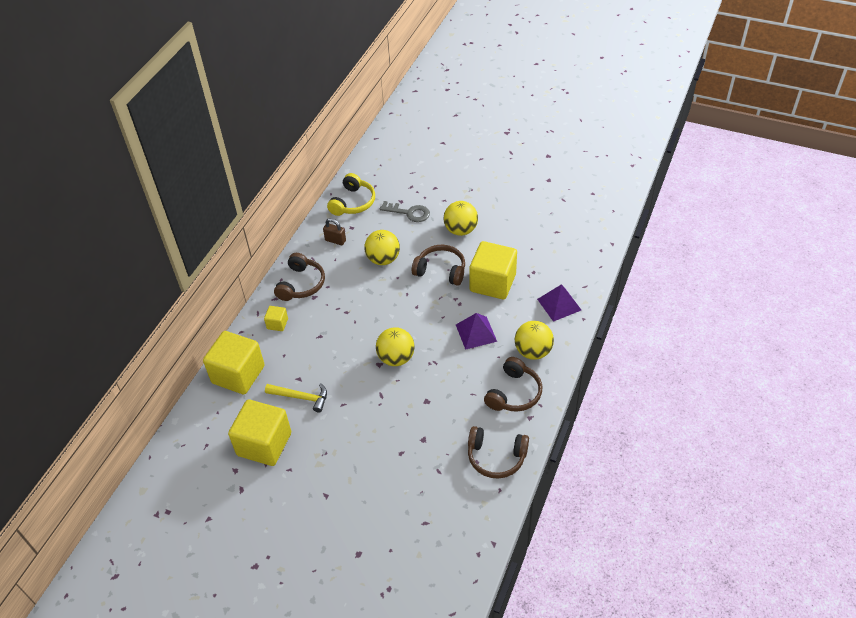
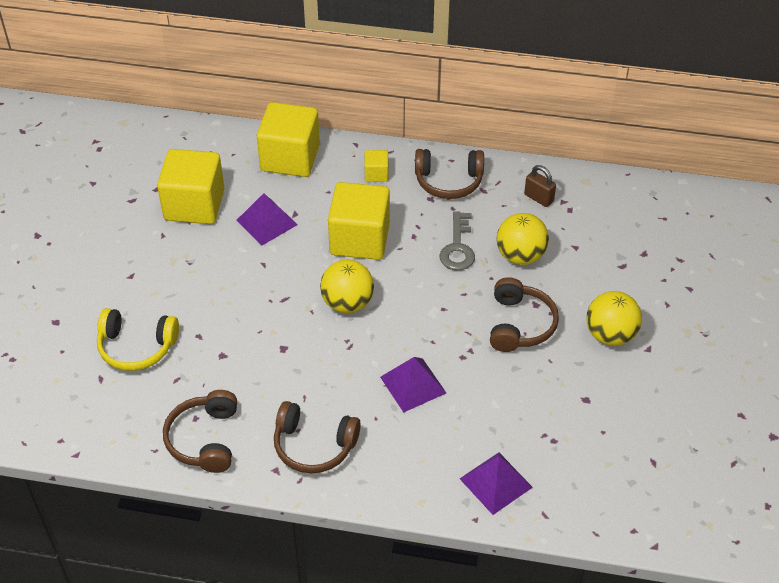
camera: 75 degrees right, 0 degrees up
yellow hammer [265,383,327,413] -> purple pyramid [236,193,298,245]
brown padlock [323,218,346,245] -> brown padlock turned 60 degrees counterclockwise [524,165,556,207]
yellow headphones [327,173,375,216] -> yellow headphones moved to [97,308,179,371]
grey key [380,201,430,222] -> grey key moved to [440,211,475,271]
yellow cube [469,241,517,300] -> yellow cube moved to [328,182,390,260]
yellow ball [515,321,554,360] -> none

